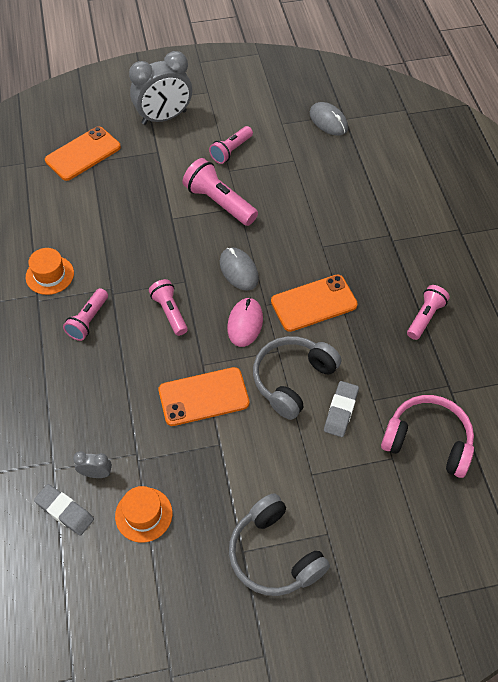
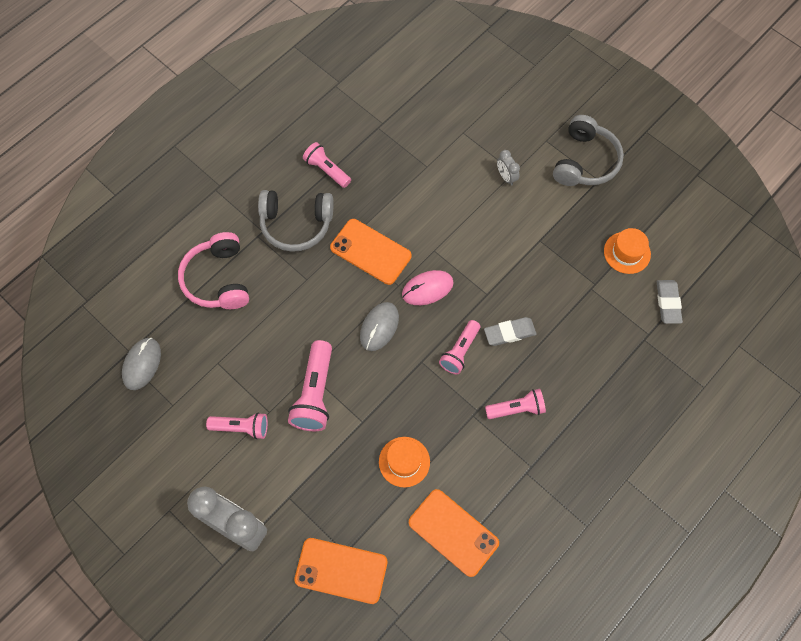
camera: 125 degrees left, 10 degrees up
orange hat [26,248,74,295] -> orange hat moved to [379,437,430,487]
grey clock [73,451,112,478] -> grey clock moved to [497,150,520,186]
orange phone [159,367,249,426] -> orange phone moved to [409,489,499,577]
grey headphones [253,336,341,420] -> grey headphones moved to [258,190,333,252]
grey eraser [324,381,359,437] -> grey eraser moved to [484,317,536,346]
pink headphones [381,395,474,478] -> pink headphones moved to [178,232,249,309]
pink flashlight [407,285,450,340] -> pink flashlight turned 45 degrees clockwise [303,142,351,188]

